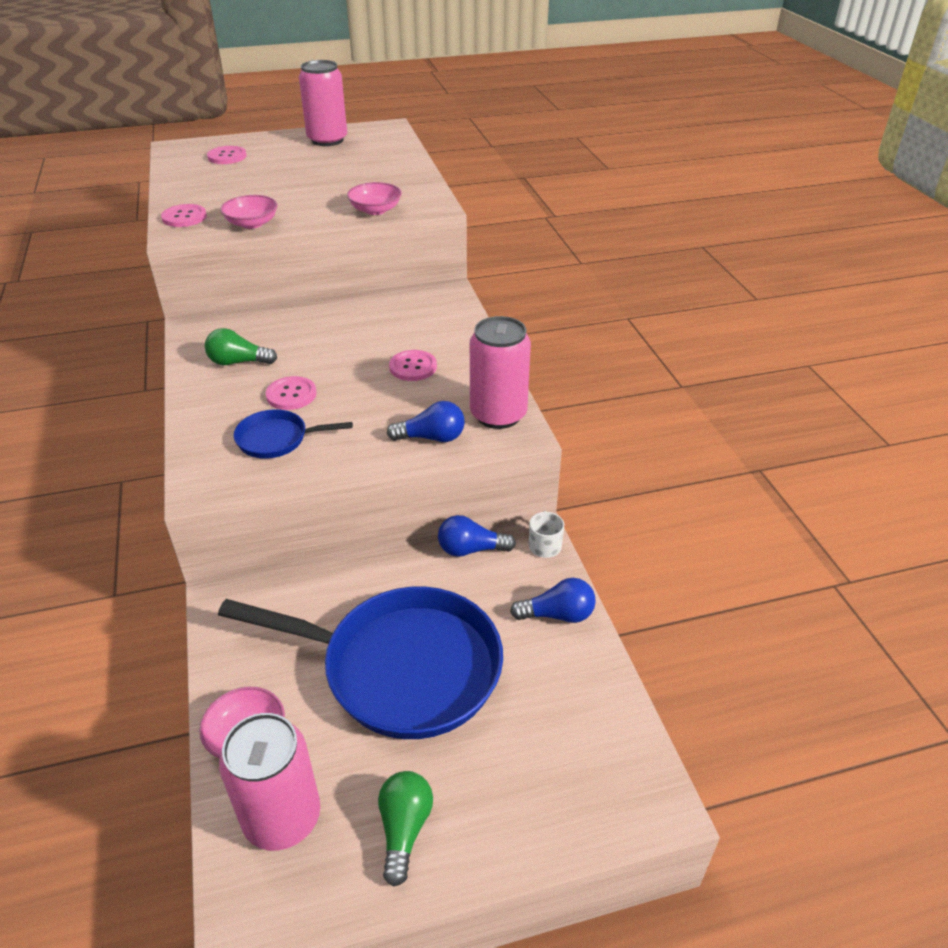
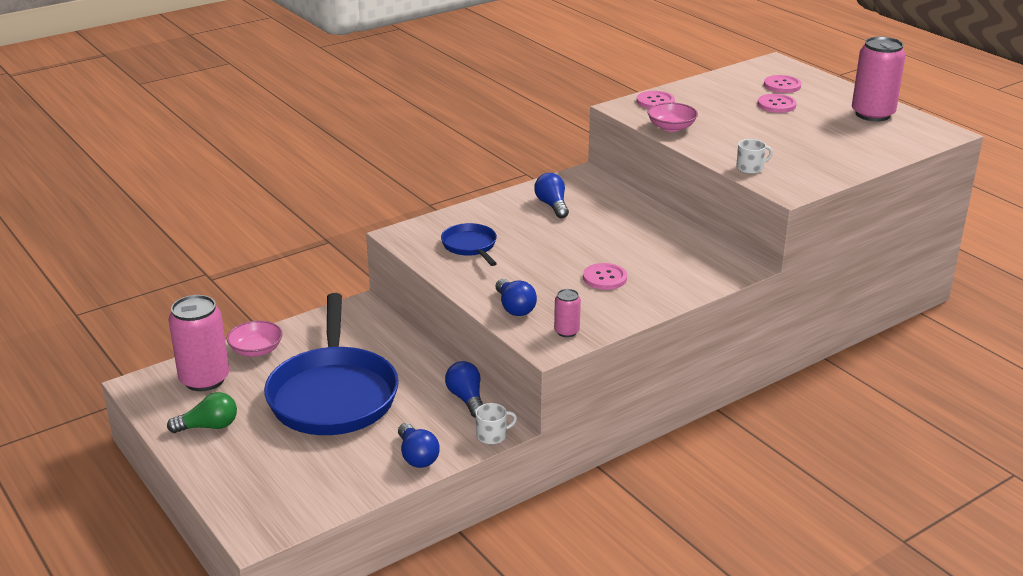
camera: 70 degrees right, 10 degrees down
green light bulb [205,328,277,365] -> blue light bulb [534,173,569,218]
pink button [266,376,317,410] -> pink button moved to [758,94,797,113]
pink bowl [347,182,402,215] -> white mug [736,139,773,174]
pink can [470,316,531,429] -> pink can [554,289,581,337], size x0.48

